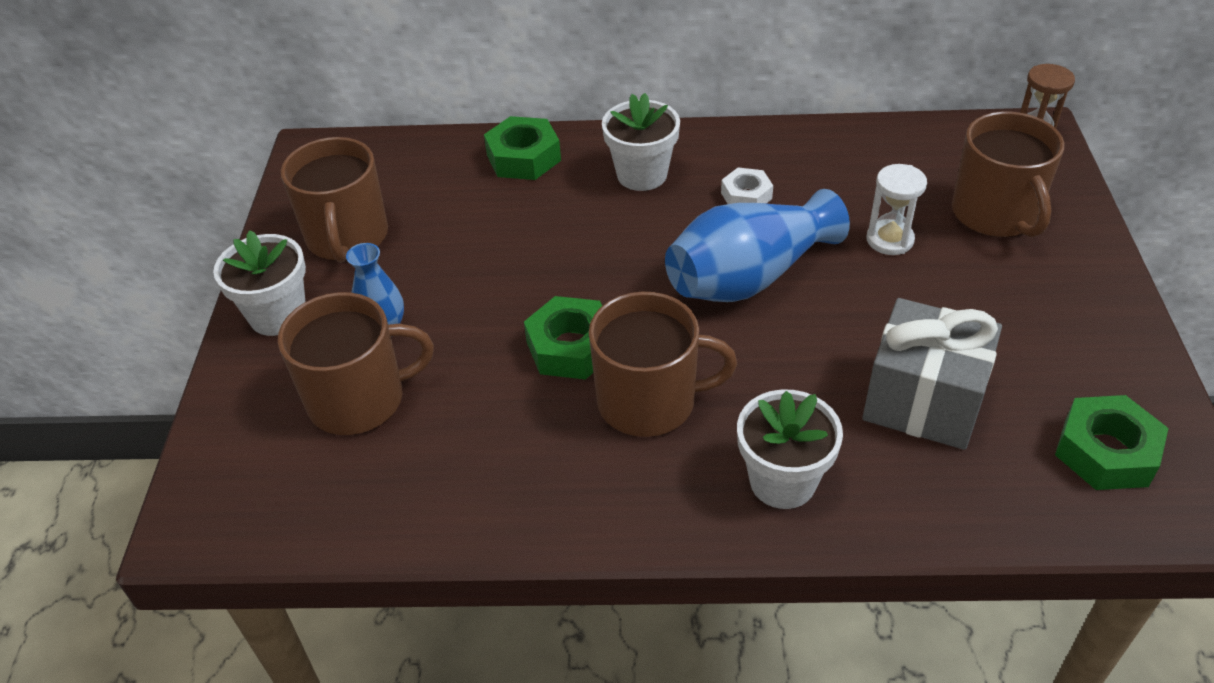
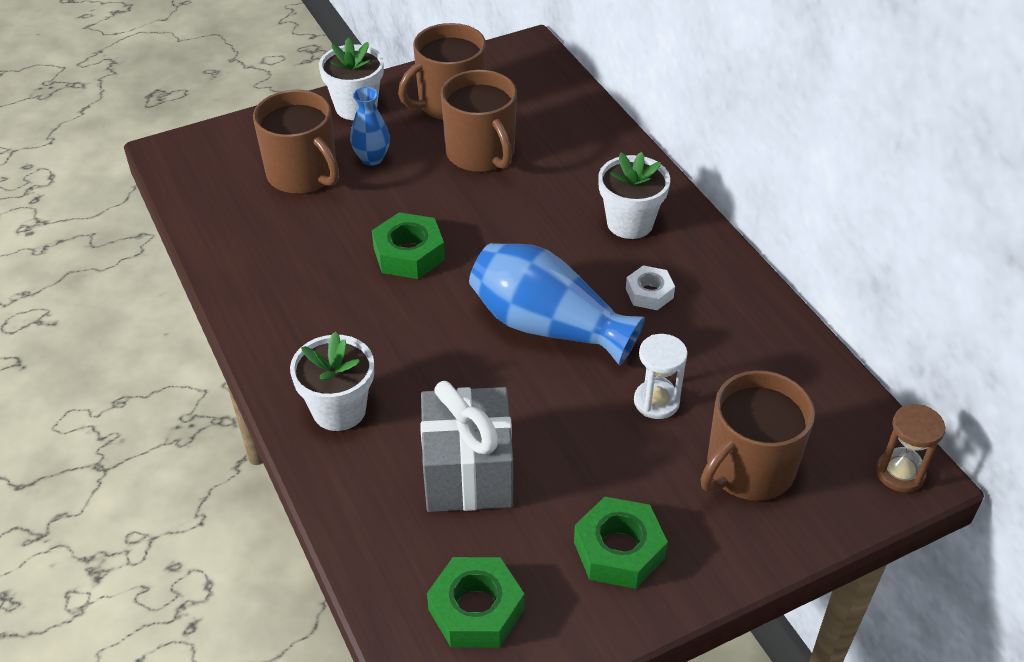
camera: 60 degrees right, 0 degrees up
green nut [484,116,561,180] -> green nut moved to [574,497,668,589]
brown mug [589,292,737,437] -> brown mug moved to [441,70,517,172]

